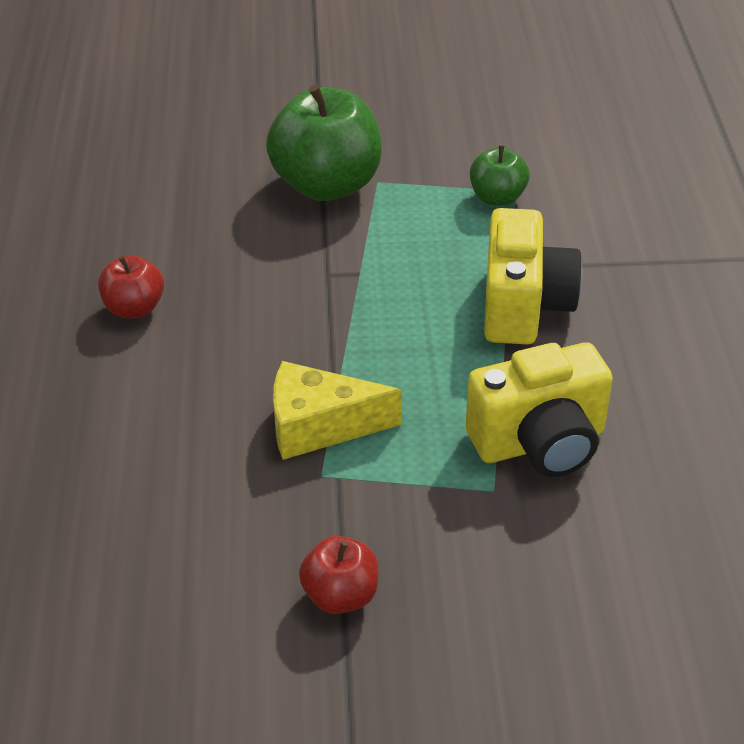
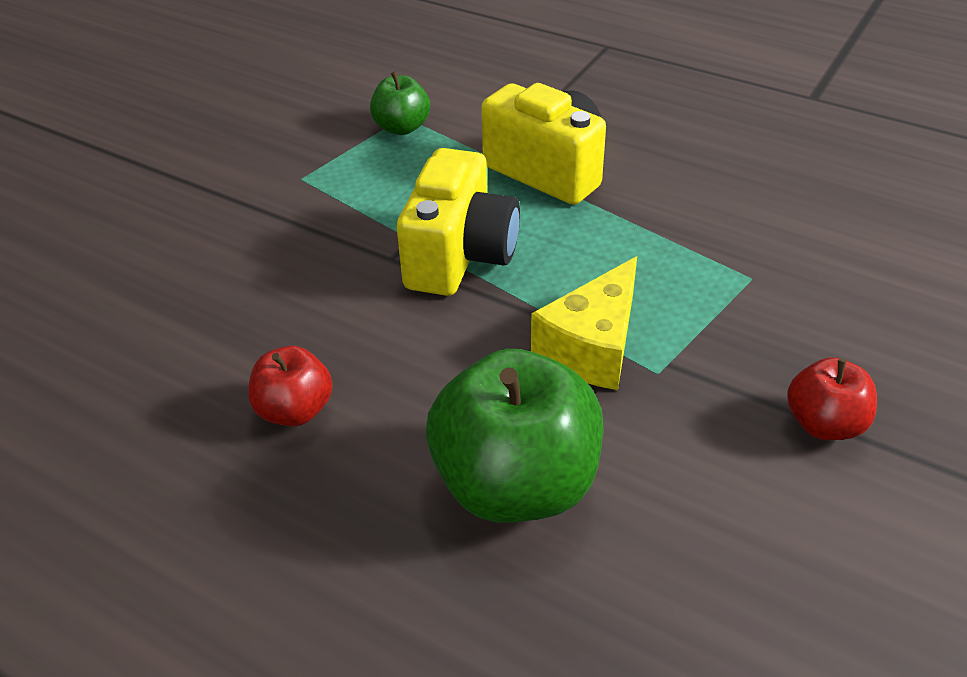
camera: 55 degrees left, 0 degrees up
green apple [266,84,382,201] -> green apple moved to [426,349,604,523]
yellow camera [466,342,613,477] -> yellow camera moved to [397,148,520,296]

